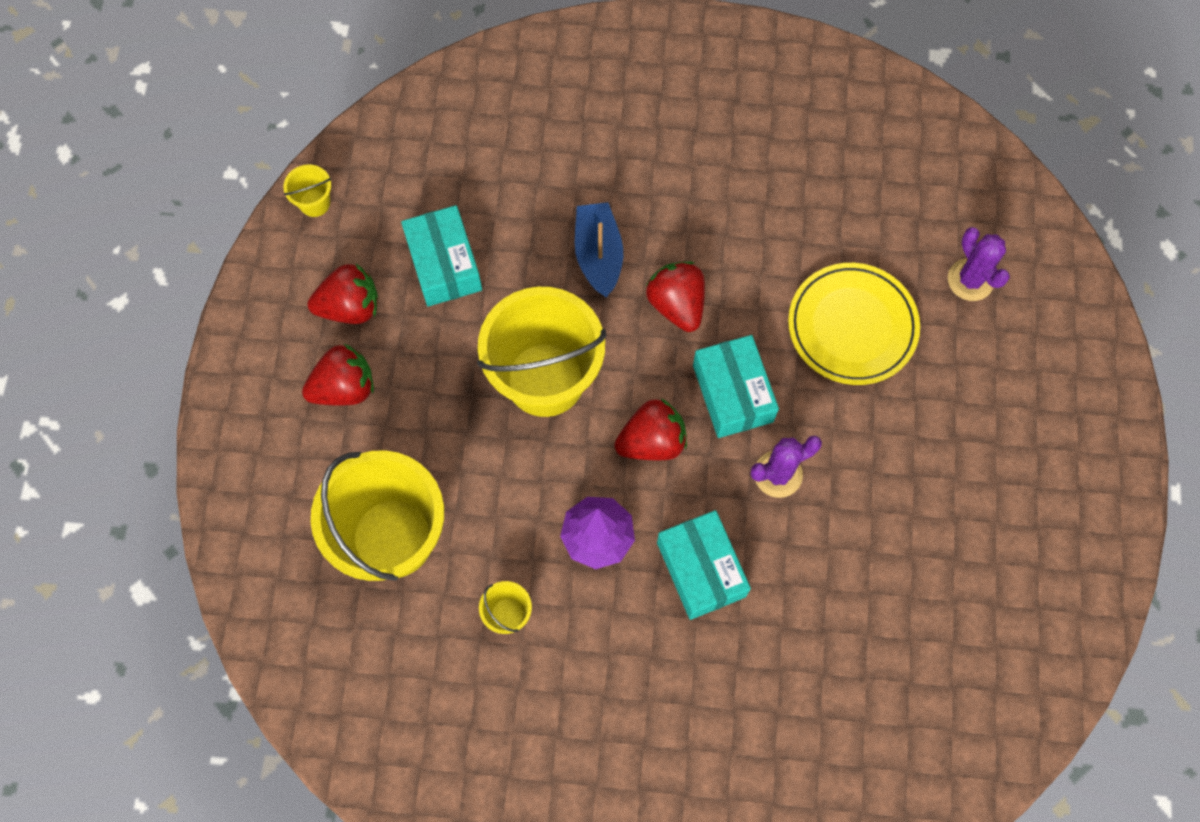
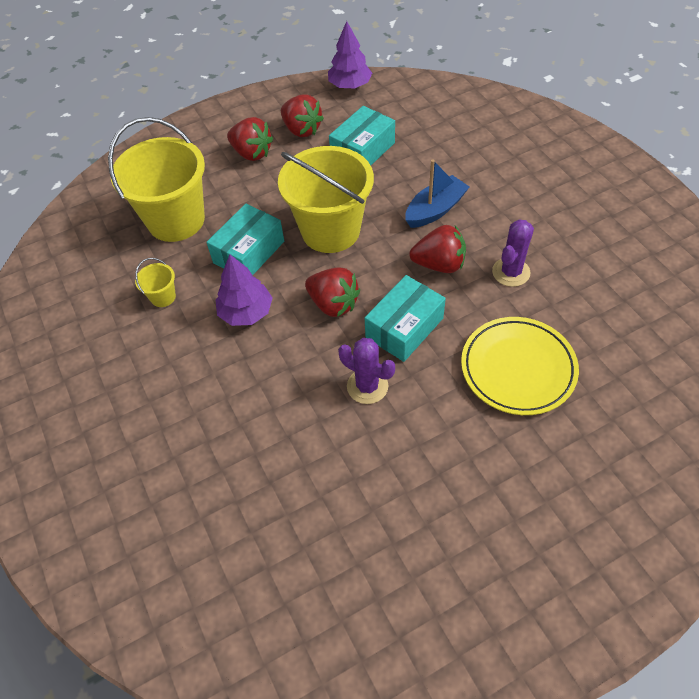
camera: 60 degrees right, 15 degrees down
yellow bucket [283,164,331,217] -> purple tree [328,21,372,89]
red strawberry [646,262,705,332] -> red strawberry turned 60 degrees clockwise [409,225,466,273]
turquoise box [657,510,751,620] -> turquoise box moved to [206,204,284,276]
purple cactus [948,227,1010,301] -> purple cactus moved to [492,219,534,287]

